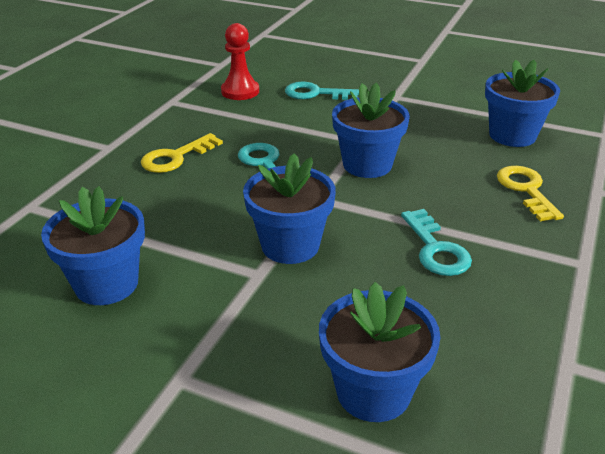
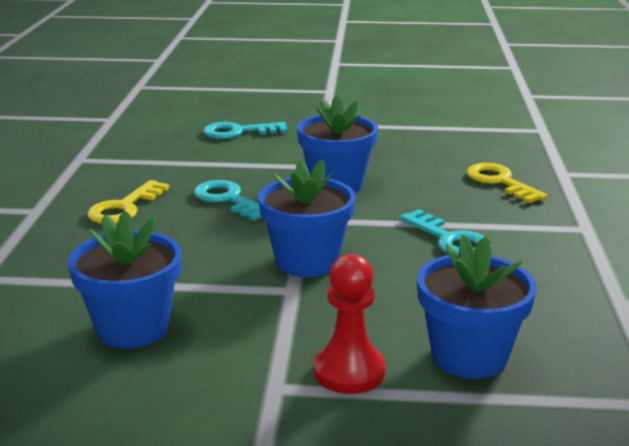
camera: 20 degrees left, 10 degrees down
red pawn [221,23,259,100] -> red pawn moved to [314,254,386,394]
blue flower pot [485,60,560,147] -> none

